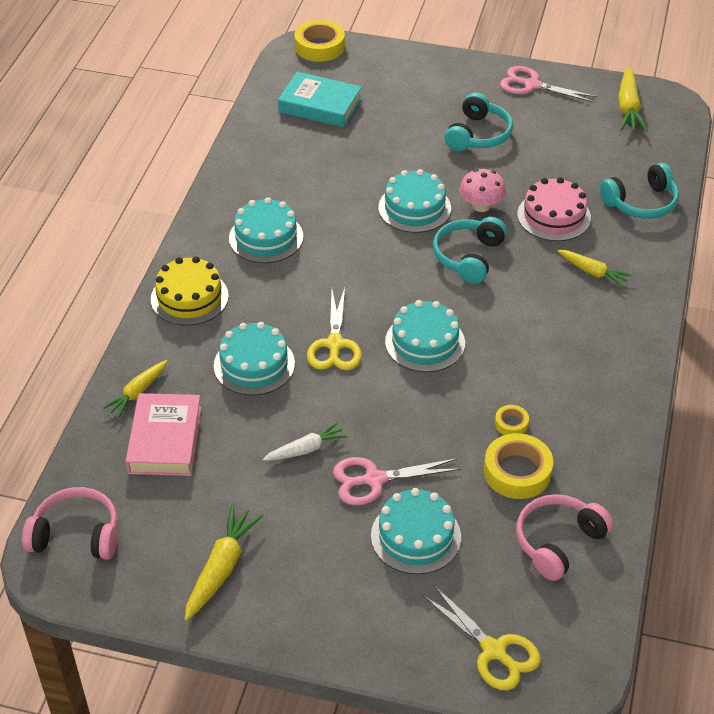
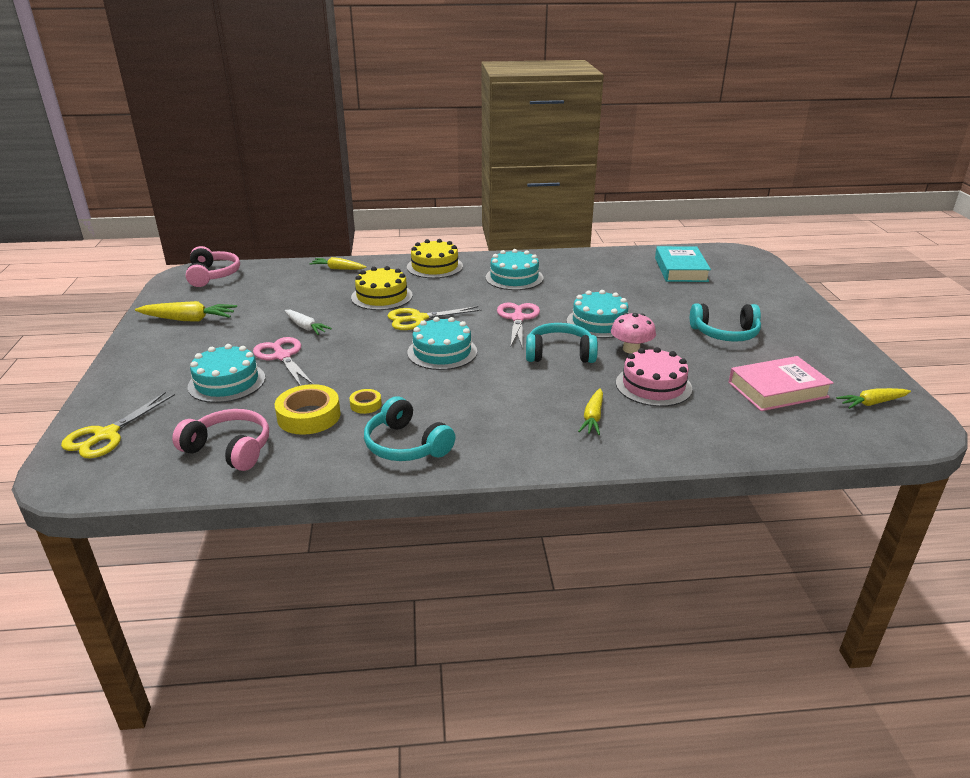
camera: 70 degrees right, 15 degrees down
pink book [125,393,202,476] -> pink book moved to [728,356,834,411]
turquoise cake [214,322,295,395] -> yellow cake [351,266,413,310]
yellow tape [294,20,345,62] -> none
pink scissors [500,66,598,103] -> pink scissors moved to [497,303,540,349]
turquoise headphones [600,163,679,219] -> turquoise headphones moved to [364,396,455,461]
yellow carrot [618,66,648,131] -> yellow carrot [836,388,911,409], size x0.67

